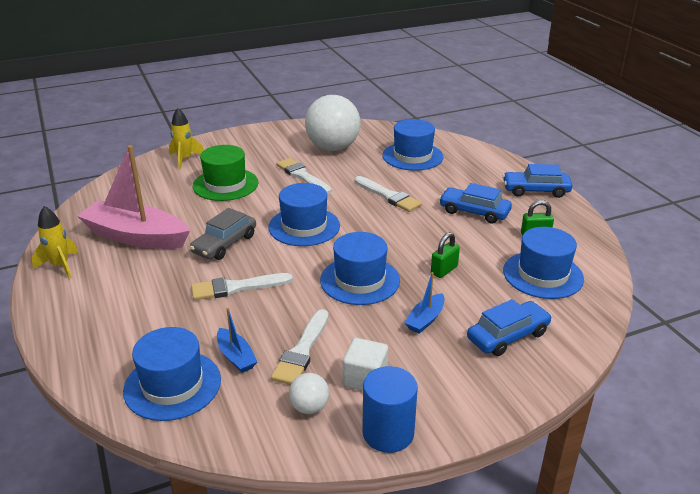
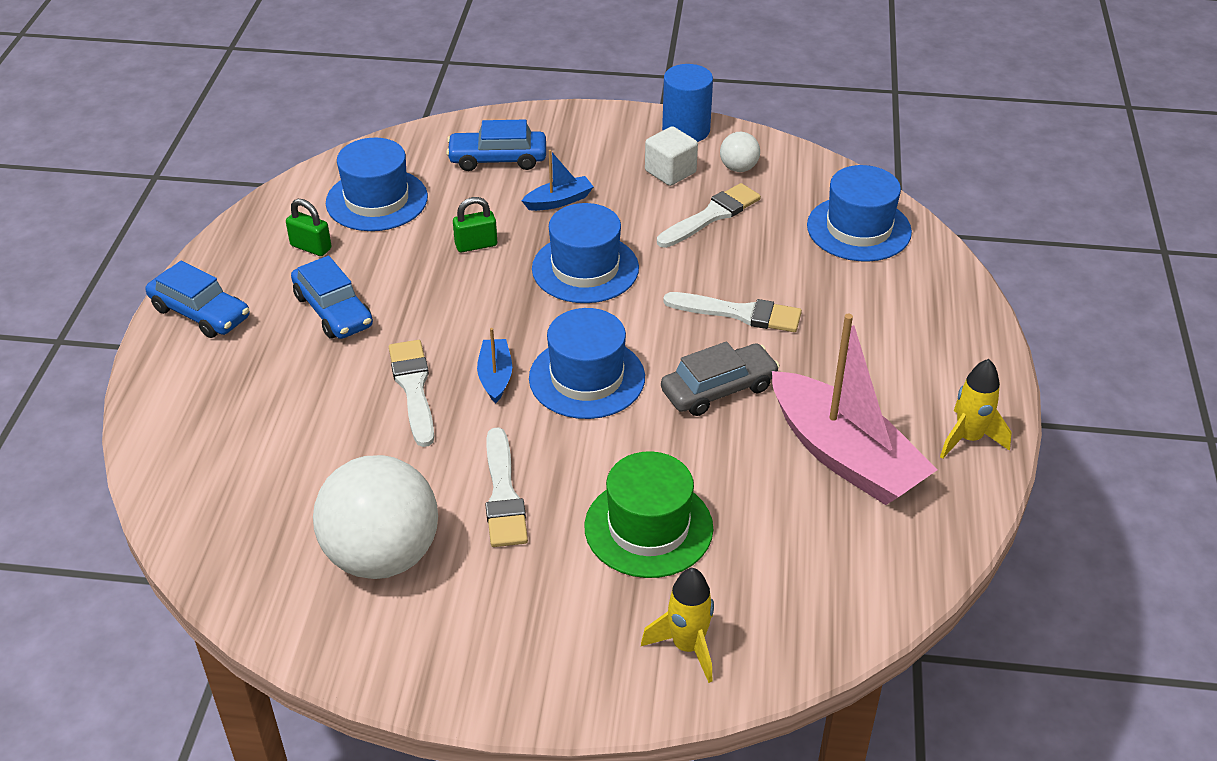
camera: 150 degrees left, 10 degrees up
blue boat [217,308,258,373] -> blue boat moved to [477,328,512,403]
blue hat [383,119,444,171] -> none

